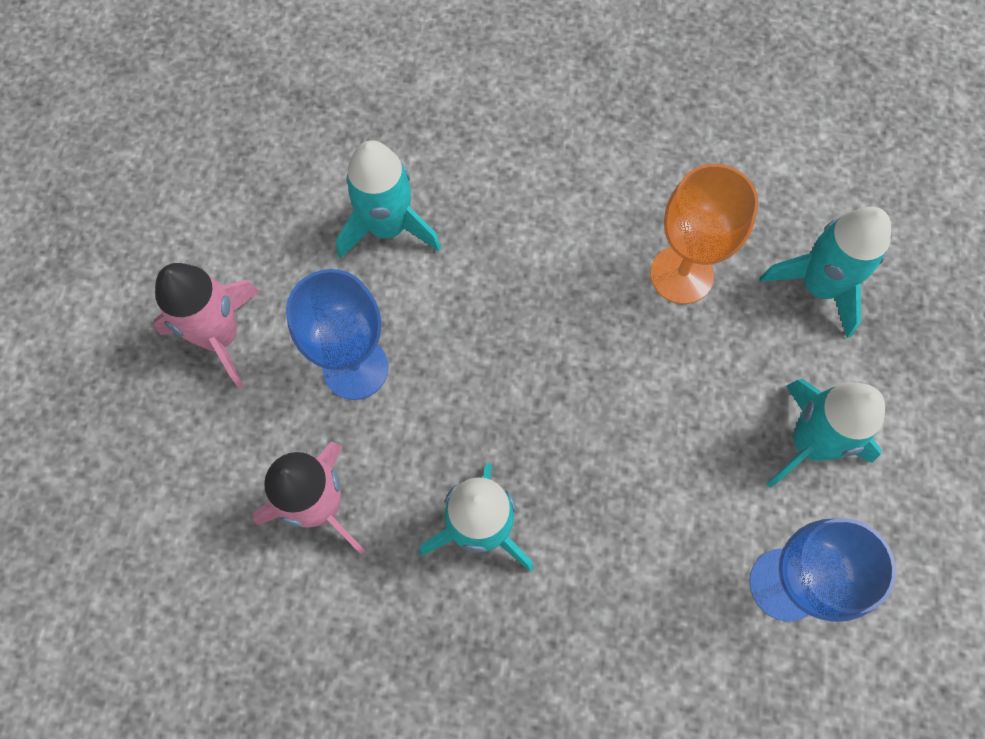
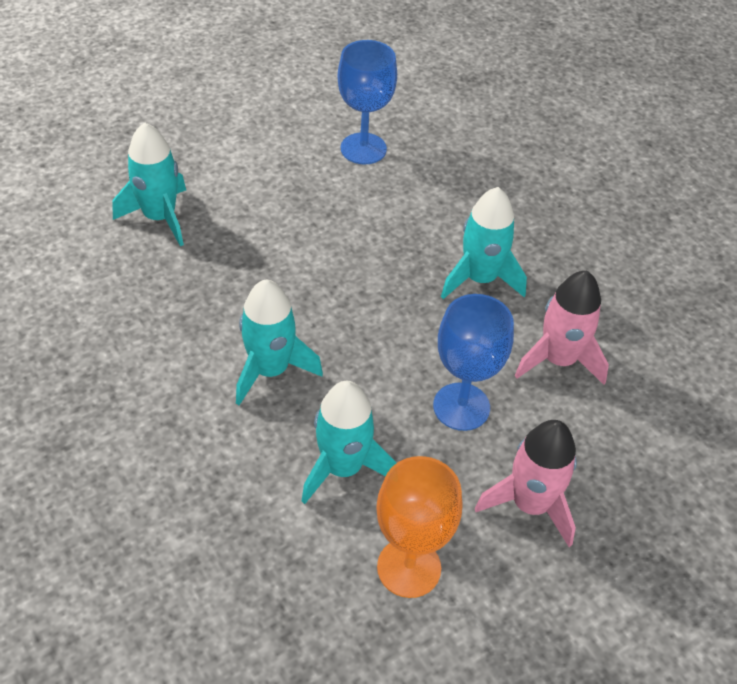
camera: 135 degrees left, 20 degrees down
orange goblet [650,164,759,304] -> orange goblet moved to [376,456,462,598]
turquoise rocket [767,379,885,488] -> turquoise rocket moved to [236,280,323,405]

